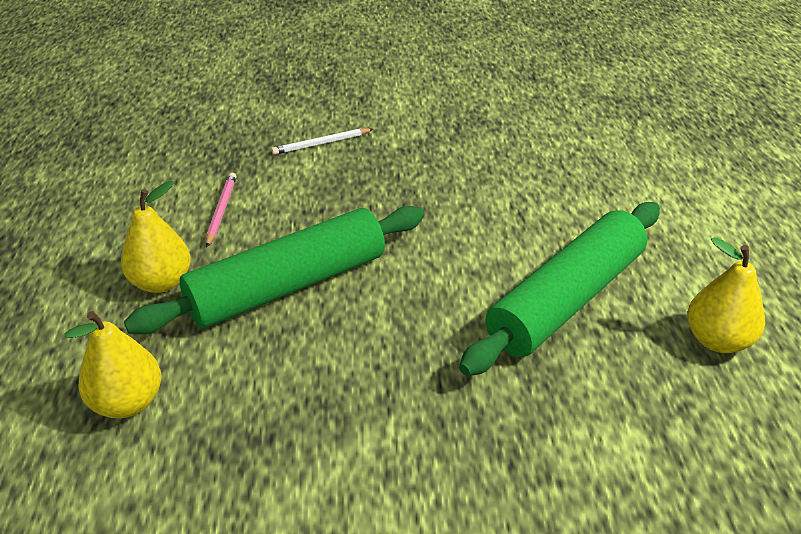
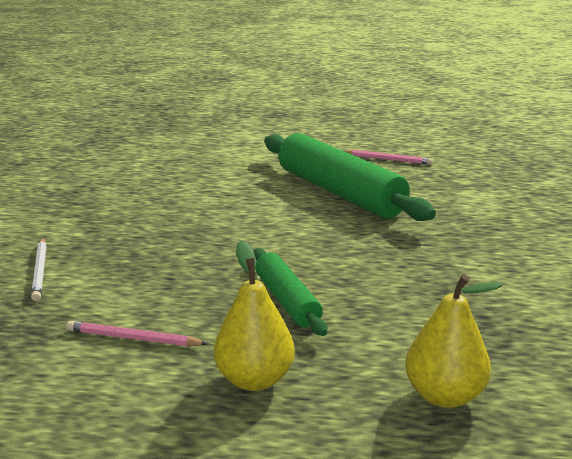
camera: 80 degrees left, 15 degrees down
green rolling pin [124,206,424,334] -> green rolling pin [254,248,327,336], size x0.53
yellow pear [687,237,765,353] -> pink pencil [344,150,433,165]

